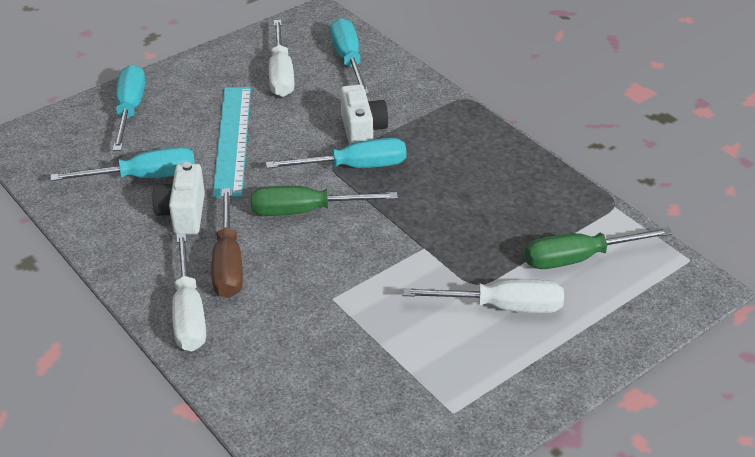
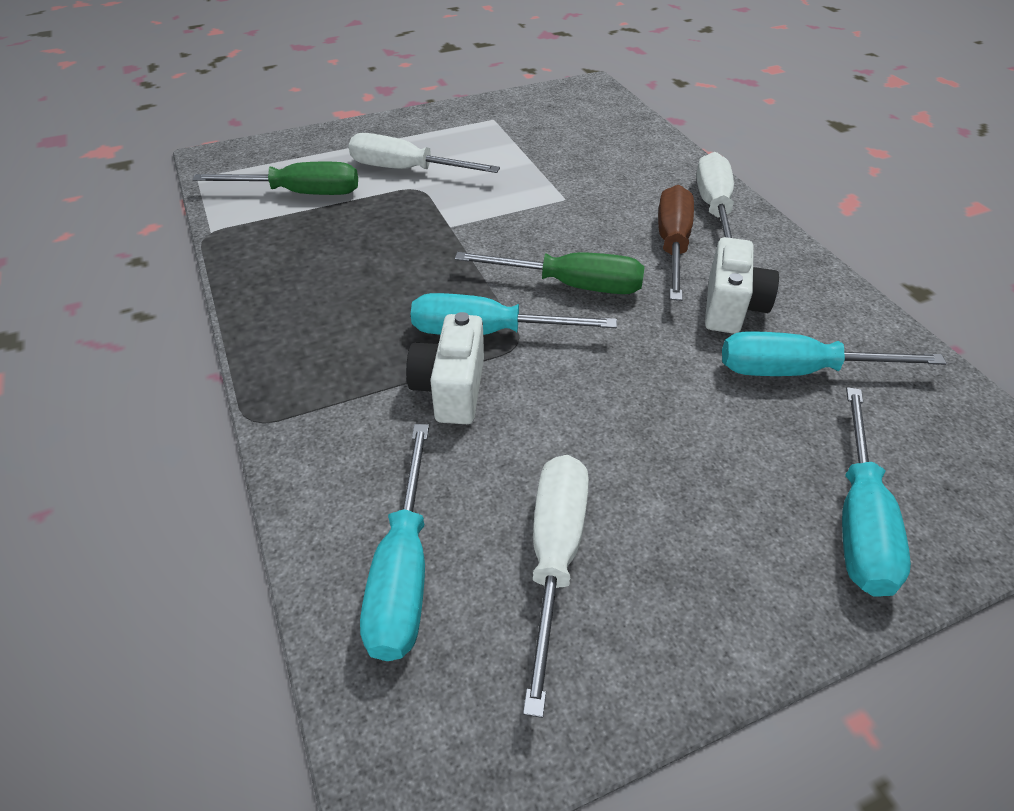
camera: 165 degrees left, 5 degrees up
turquoise ruler [212,87,251,198] -> none

